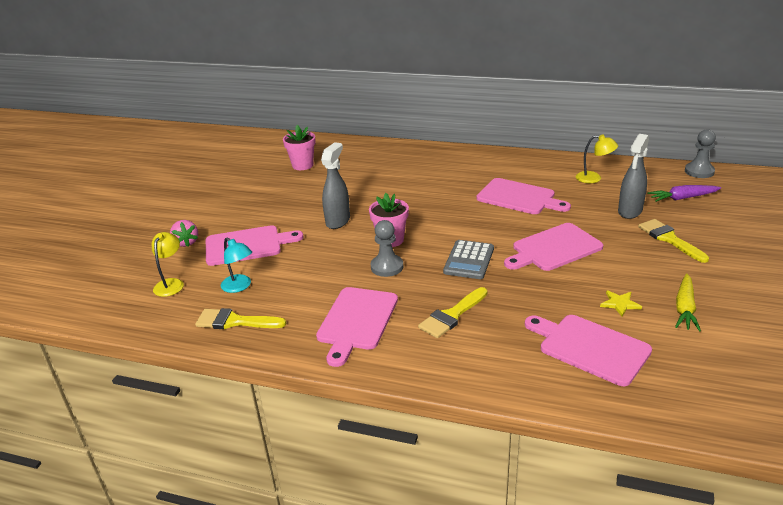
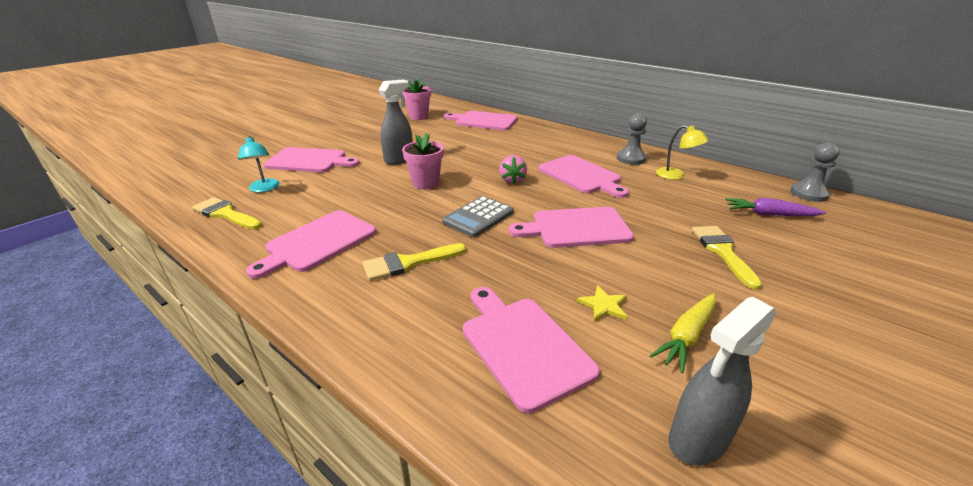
camera: 20 degrees right, 0 degrees up
yellow lamp [152,232,184,297] -> none
pink strawberry [170,220,198,247] -> pink strawberry moved to [499,155,527,184]
grey pawn [371,220,403,277] -> grey pawn moved to [617,113,647,165]
grey spray bottle [618,134,649,219] -> grey spray bottle moved to [668,297,776,466]
none -> pink cutting board [444,111,518,130]

